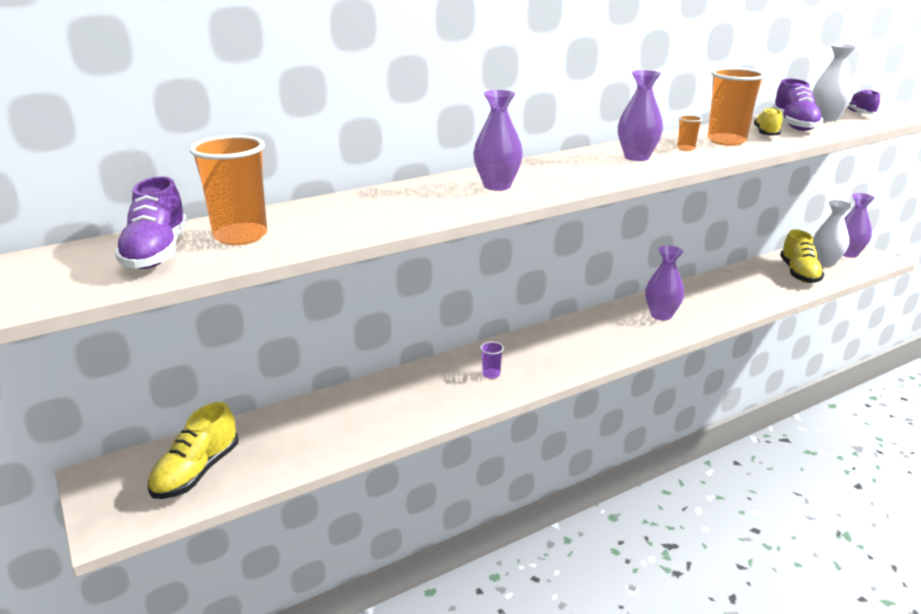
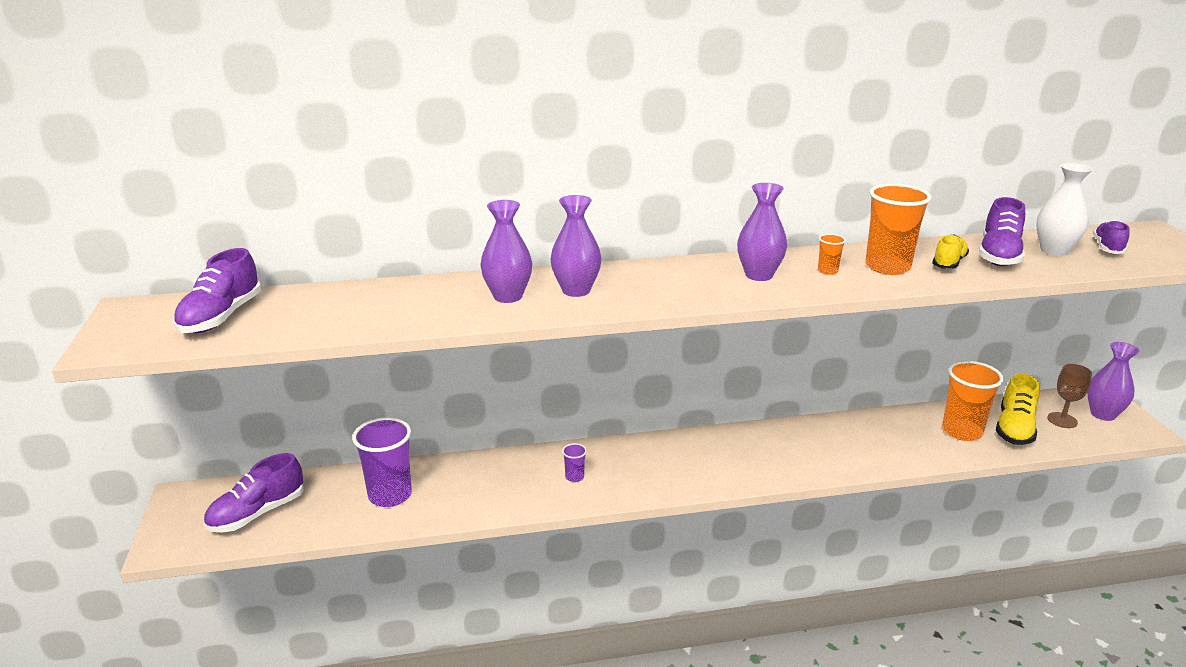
camera: 20 degrees right, 0 degrees up
yellow shoe [148,402,239,499] -> purple shoe [204,453,304,533]
orange cup [190,135,267,245] -> orange cup moved to [942,361,1004,441]
purple vase [645,246,684,320] -> purple vase moved to [480,200,532,303]
white vase [813,200,852,266] -> brown goblet [1047,364,1092,428]
none -> purple cup [352,417,412,507]

